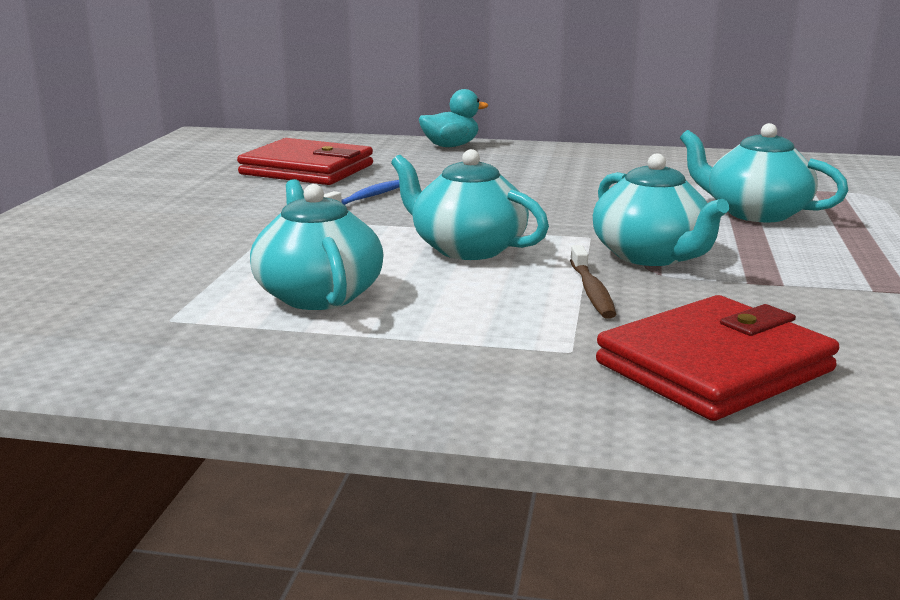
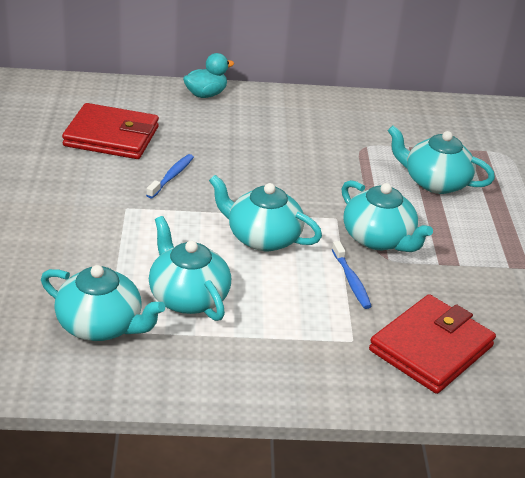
camera: 15 degrees left, 15 degrees up
brown toothbrush [570,245,616,319] -> blue toothbrush [332,241,372,309]
none -> turquoise teapot [41,265,165,341]

